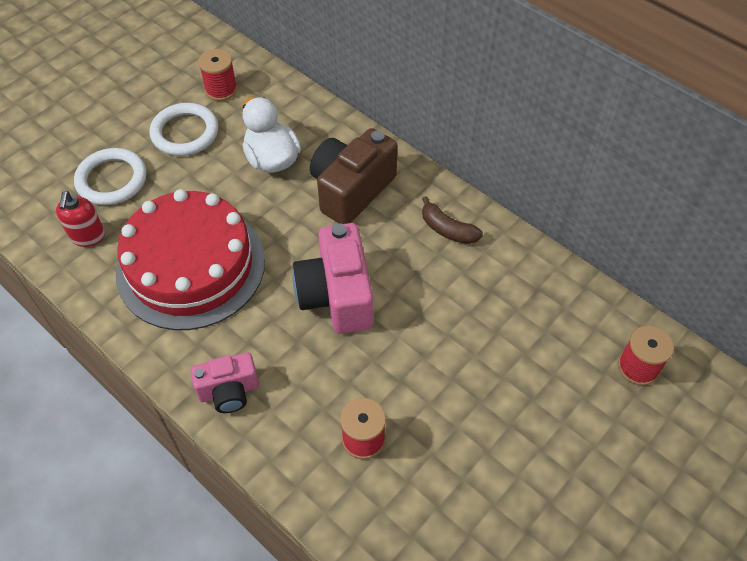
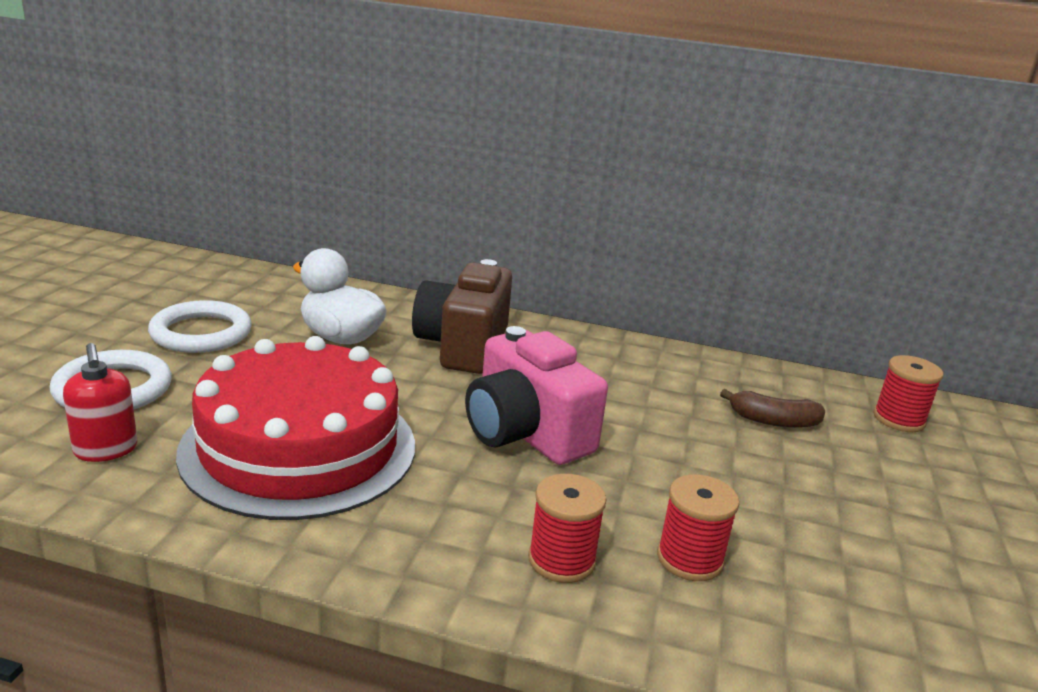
camera: 30 degrees left, 30 degrees down
pink camera [190,352,259,413] -> none
red spool [198,49,237,101] -> red spool moved to [528,474,607,583]
brown banana [422,196,483,244] -> brown banana moved to [720,389,825,428]

